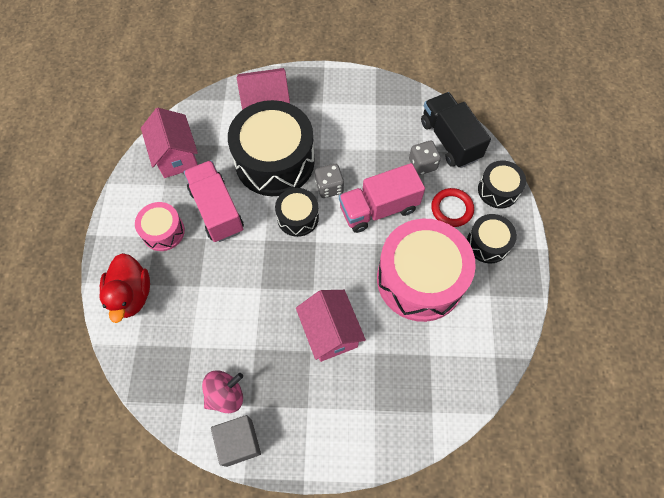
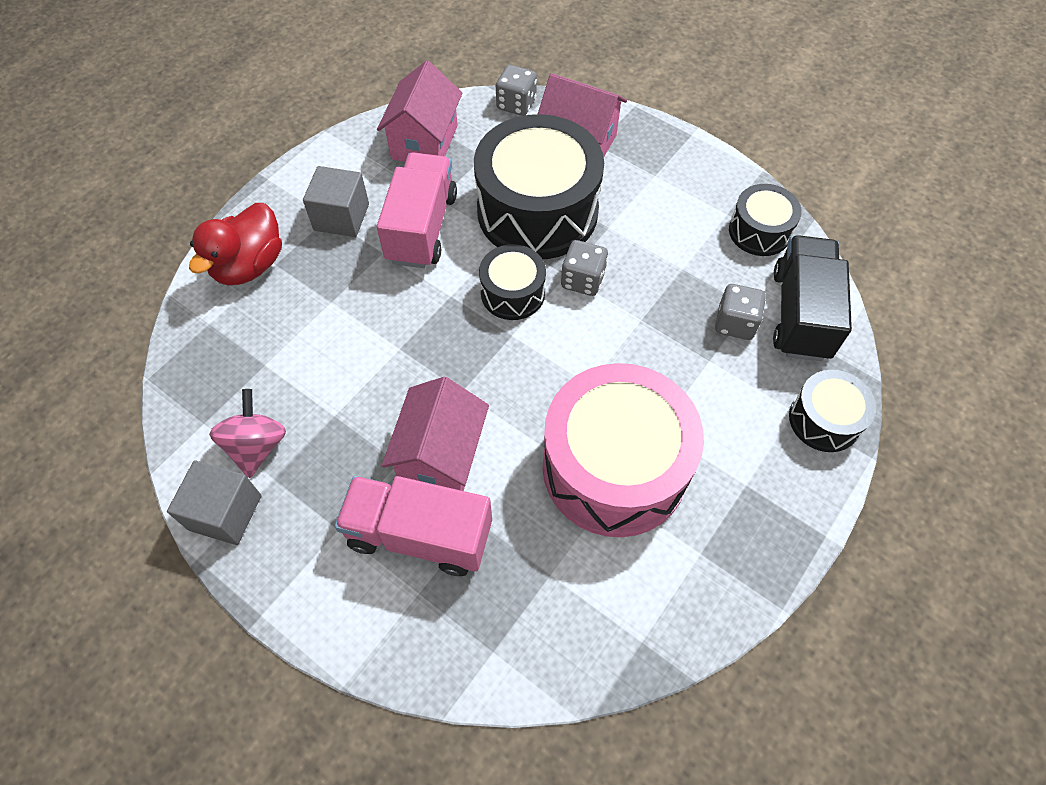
camera: 35 degrees right, 5 degrees down
pink drum [135,202,185,251] -> grey cube [303,166,369,237]
pink spinning top [202,370,243,413] -> pink spinning top turned 90 degrees counterclockwise [209,389,286,478]
pink truck [339,163,425,233] -> pink truck moved to [335,476,492,576]
red ring [431,188,474,227] -> none
black drum [467,214,517,264] -> black drum moved to [729,184,802,256]
none -> grey dice [496,65,537,116]

